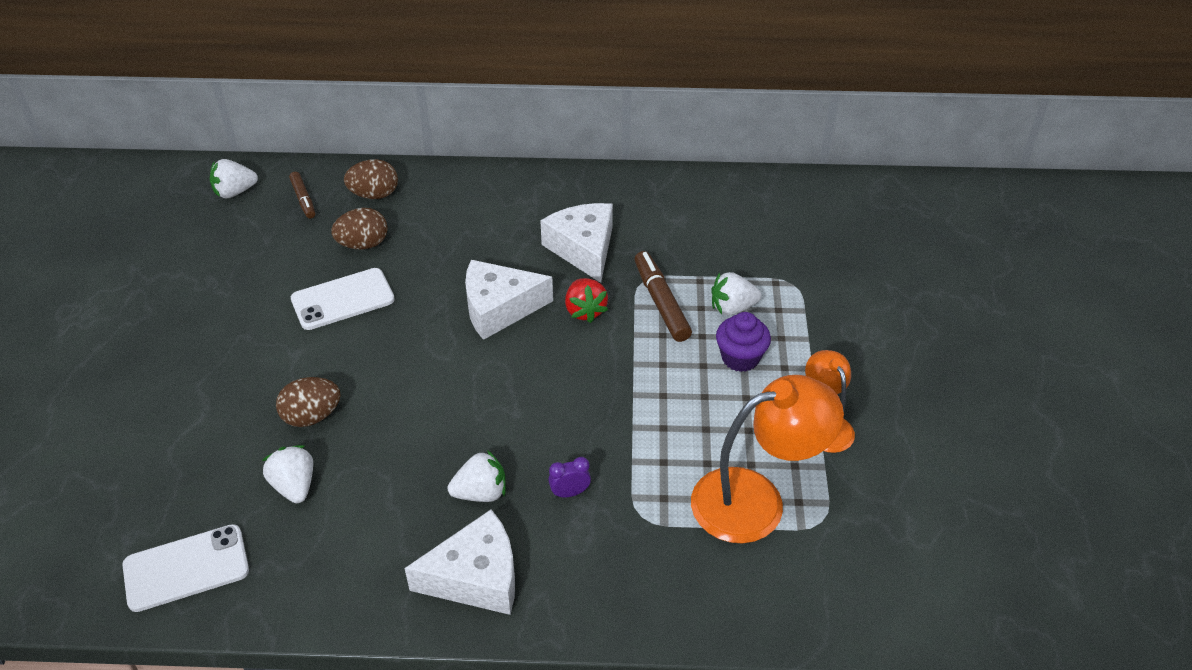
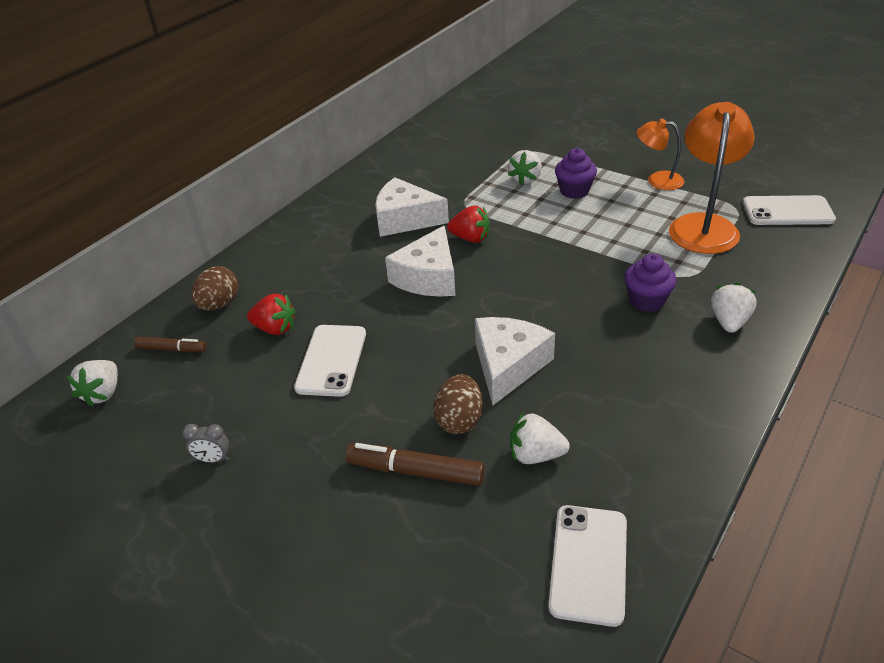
camera: 55 degrees left, 5 degrees down
brown egg [331,208,388,249] -> red strawberry [247,293,295,335]
white cheese [405,509,515,615] -> white cheese moved to [475,317,555,406]
white strawberry [448,450,506,502] -> white strawberry moved to [711,282,757,333]
purple clock [548,457,591,498] -> purple cupcake [625,254,676,312]
brown marker [634,251,692,342] -> brown marker moved to [346,443,485,486]
none -> grey clock [182,424,230,463]
none -> white phone [743,195,836,225]

